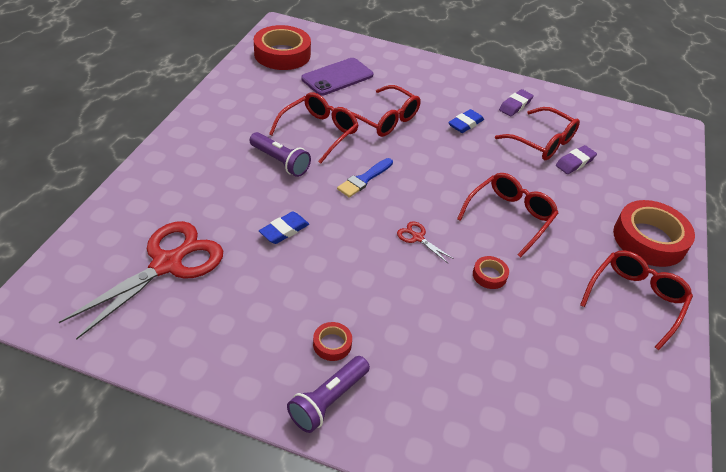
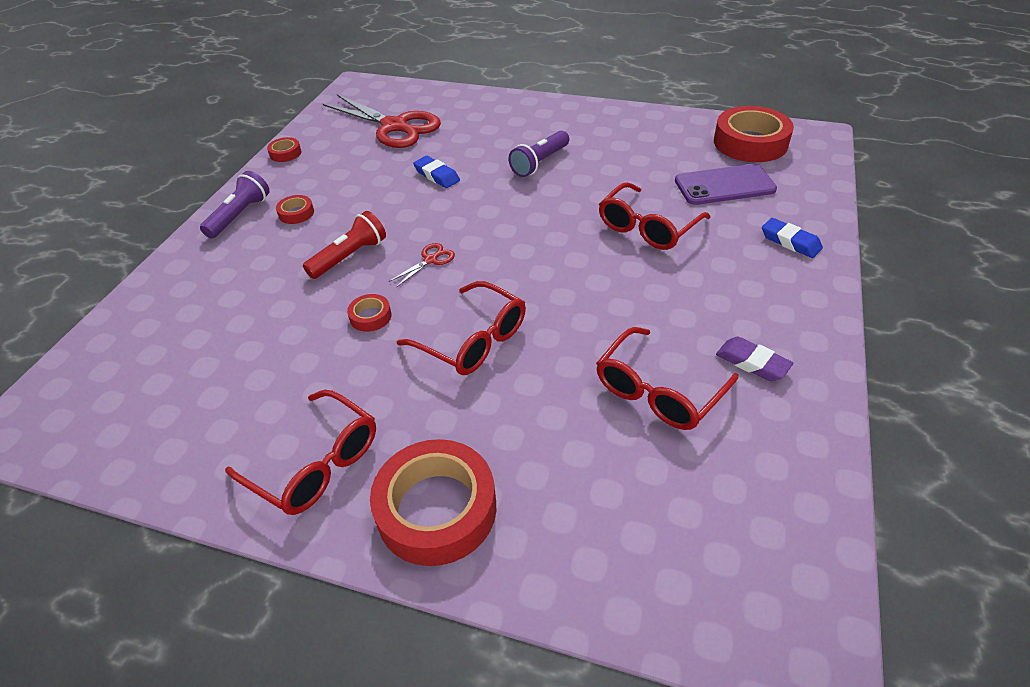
camera: 95 degrees right, 0 degrees up
red glasses [269,92,359,164] -> none
purple flashlight [287,356,370,433] -> purple flashlight turned 75 degrees clockwise [200,171,270,238]
purple phone [301,58,373,96] -> purple phone turned 60 degrees counterclockwise [675,164,777,205]
blue brush [337,158,393,198] -> none
blue eraser [448,109,484,133] -> blue eraser moved to [762,218,823,258]
purple eraser [556,145,597,174] -> none
none -> red tape [267,137,301,162]
none -> red flashlight [303,211,386,279]

